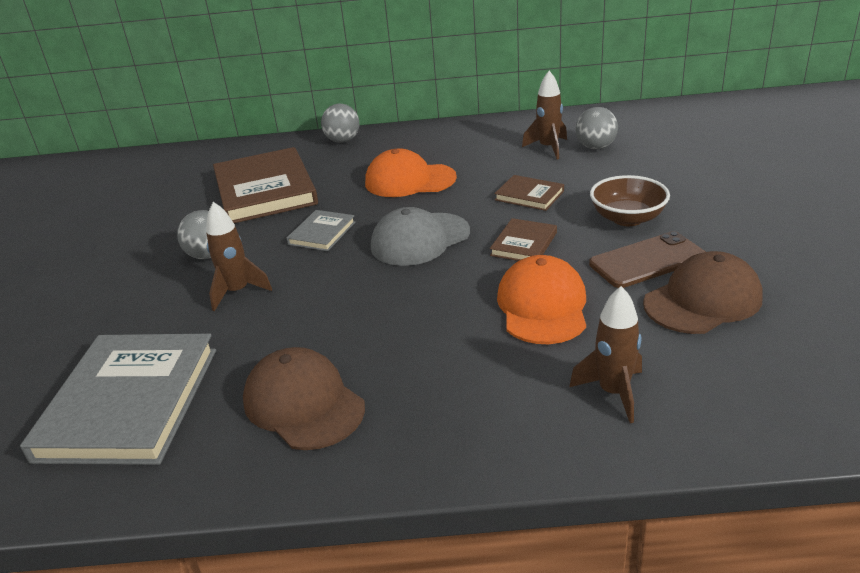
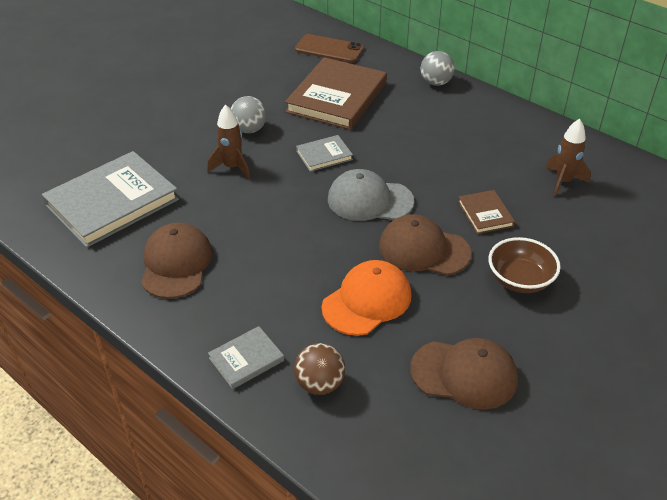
camera: 40 degrees right, 10 degrees up
orange cap [365,149,457,197] -> none
brown book [490,218,557,261] -> brown cap [379,214,471,275]
brown rocket [569,286,642,423] -> brown ball [294,343,345,395]
grey ball [576,107,618,149] -> none
brown phone [589,231,705,288] -> brown phone moved to [295,34,364,63]
none -> grey book [208,326,284,389]

